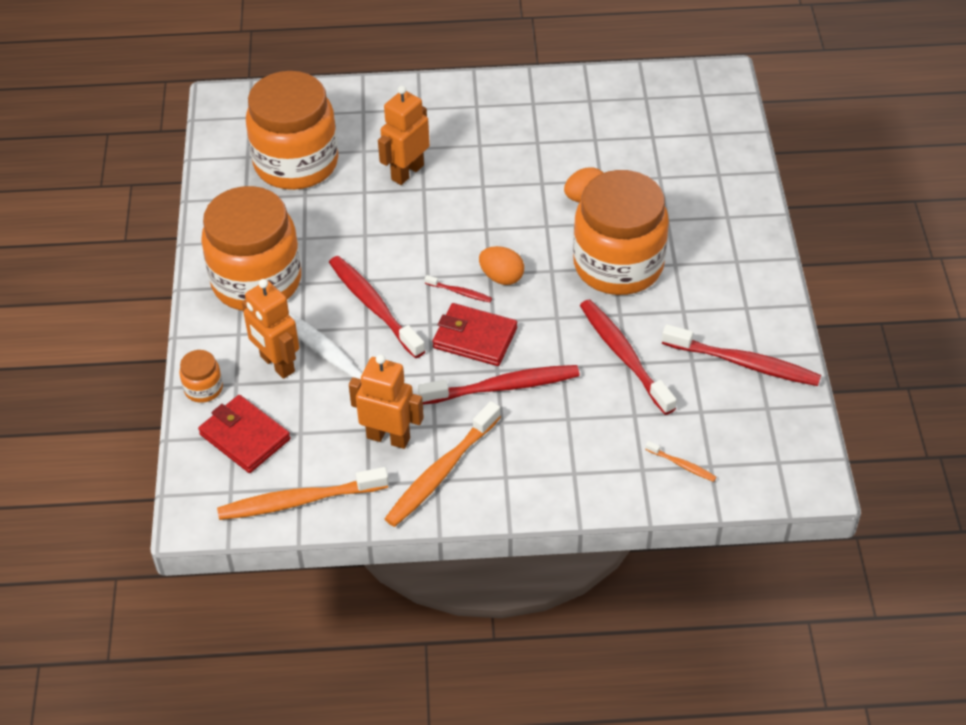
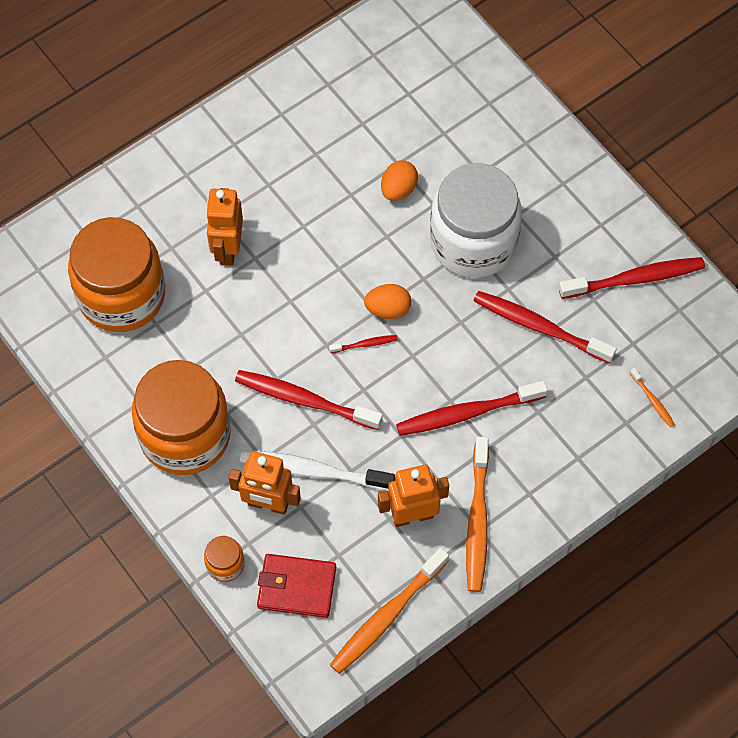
camera: 35 degrees left, 15 degrees up
red toothbrush [417,365,580,405] -> red toothbrush turned 150 degrees counterclockwise [396,381,548,436]
red wallet [433,303,517,366] -> none
orange jar [573,170,669,295] -> white jar [430,163,522,278]
orange toothbrush [645,441,717,482] -> orange toothbrush turned 60 degrees clockwise [630,368,675,427]

